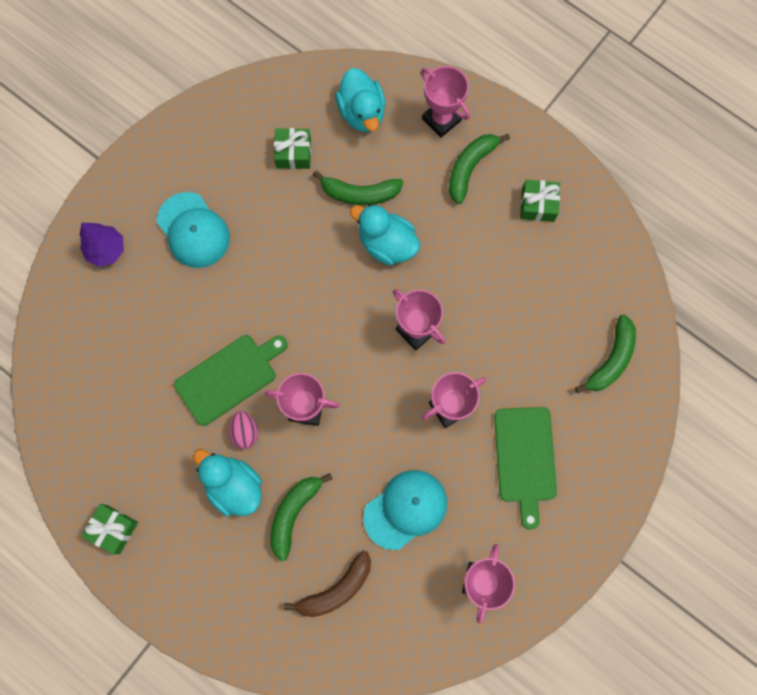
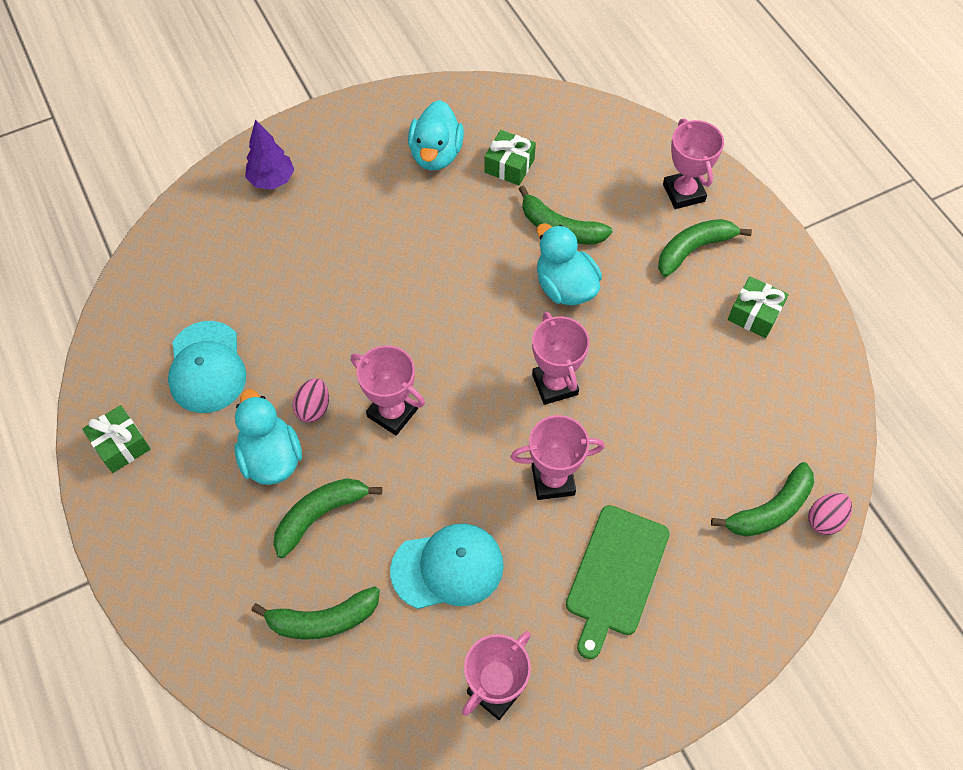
camera: 25 degrees right, 15 degrees down
turquoise cap [157,192,230,268] -> turquoise cap moved to [168,321,246,413]
green cutting board [174,335,287,426] -> none
brown banana [284,551,371,617] -> green banana [251,587,380,640]
turquoise duck [335,68,386,132] -> turquoise duck moved to [408,100,464,171]
none -> pink egg [808,493,852,535]

